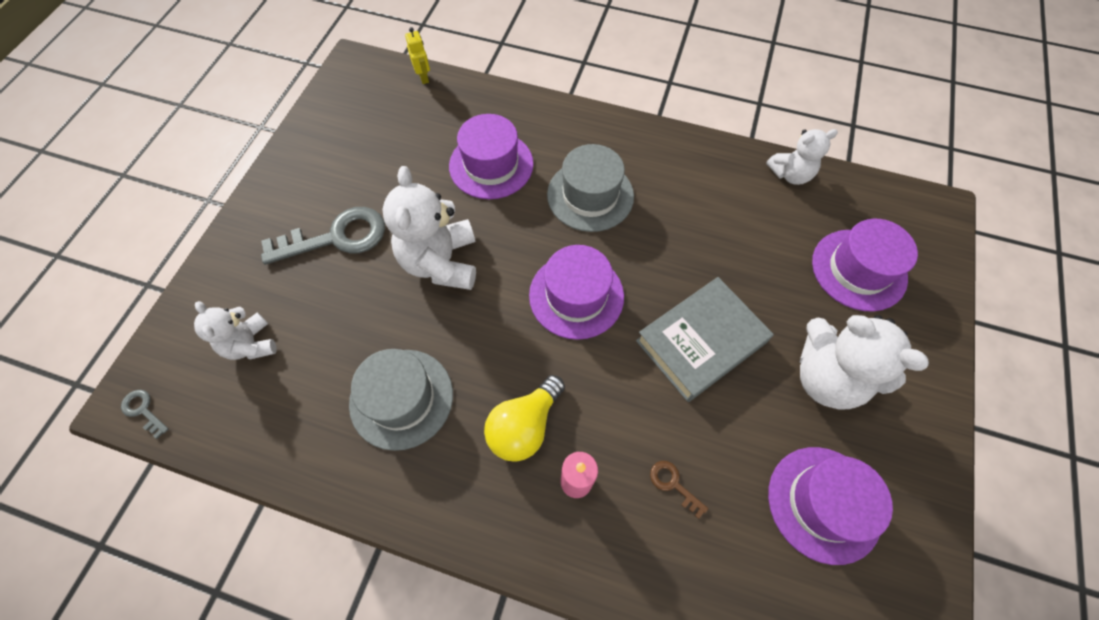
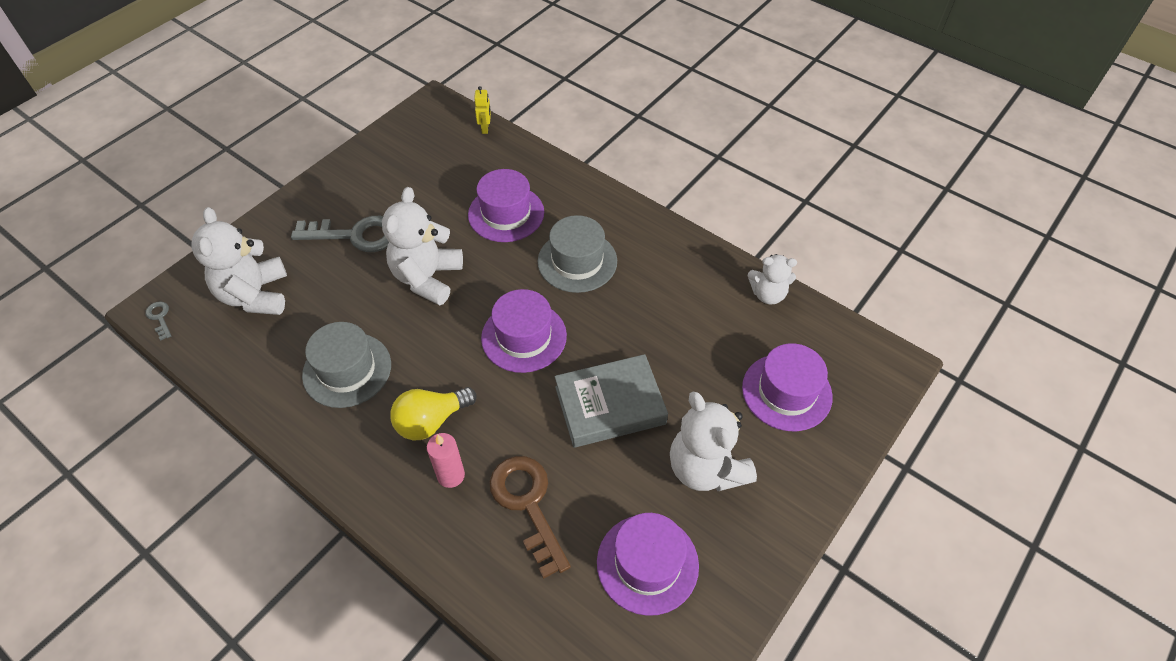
camera: 20 degrees right, 10 degrees down
white teddy bear [194,301,277,360] -> white teddy bear [191,207,287,315], size x1.66
brown key [650,461,708,519] -> brown key [489,456,571,579], size x2.26

